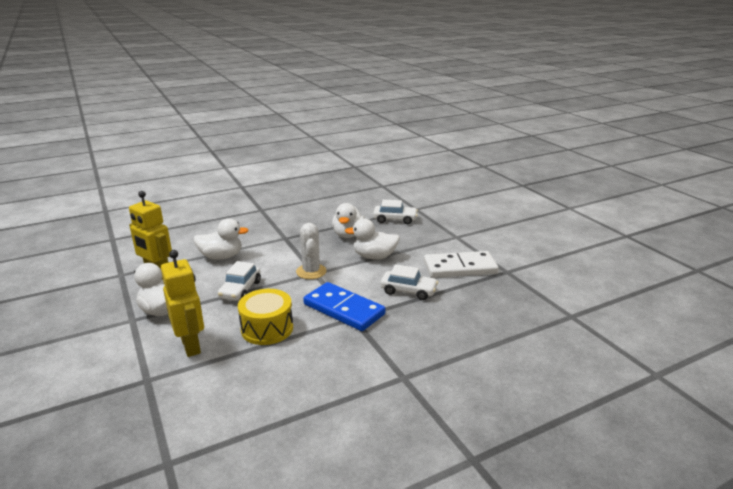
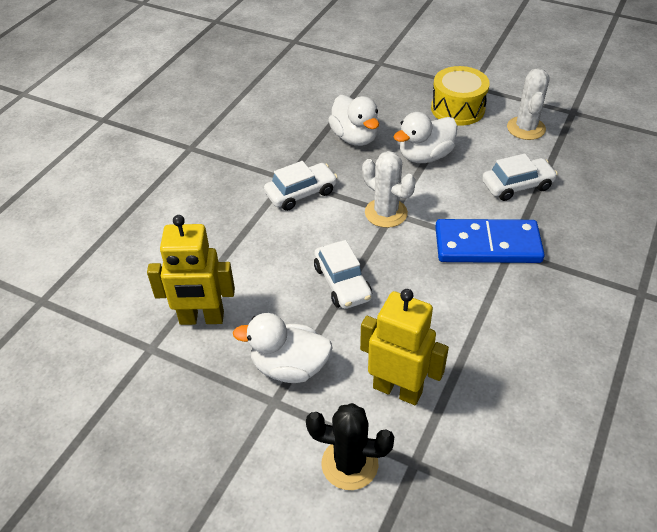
camera: 35 degrees left, 20 degrees up
white duck [194,218,249,260] -> none
yellow drum [238,289,293,345] -> yellow drum moved to [431,66,490,126]
white car [373,199,418,224] -> white car moved to [264,161,338,211]
white domino [424,251,499,278] -> white cactus [507,68,550,140]
none -> black cactus [306,403,395,490]

